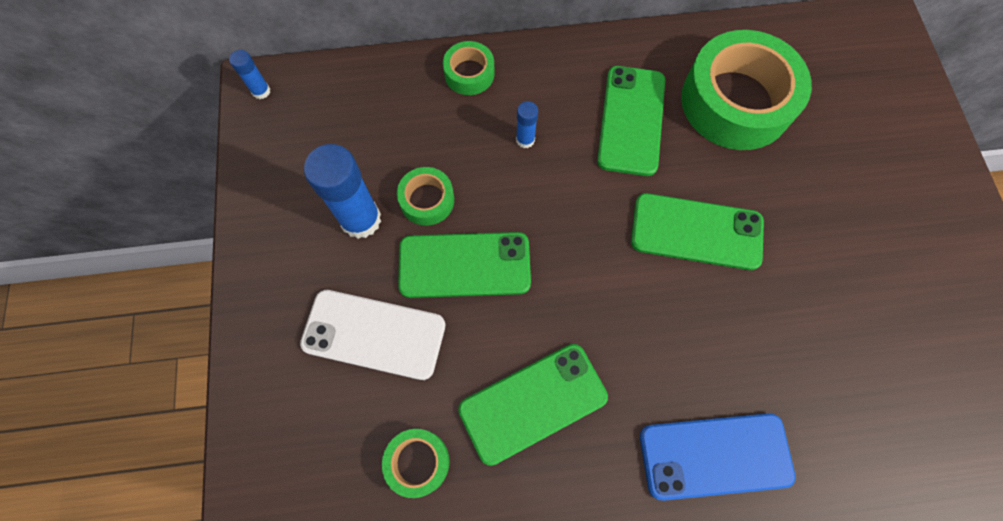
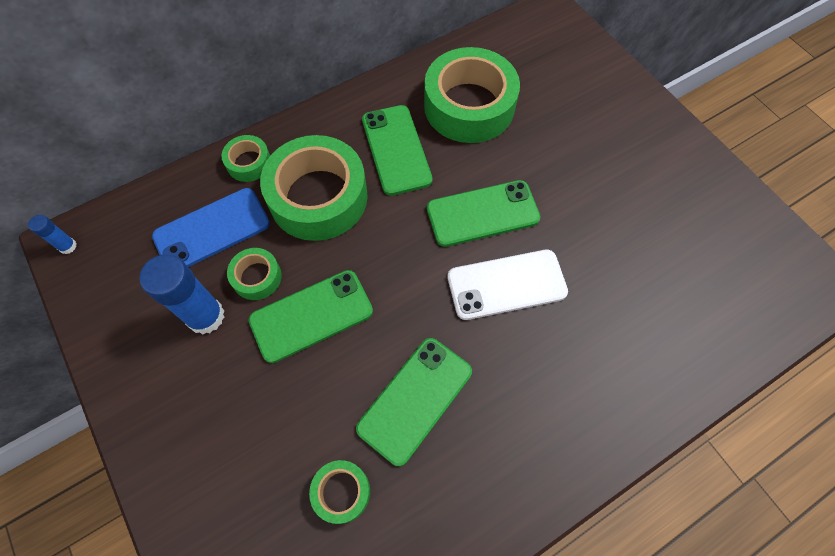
camera: 25 degrees left, 5 degrees down
white phone [300,290,445,380] -> white phone moved to [447,250,568,320]
blue glue stick [516,101,538,148] -> green tape [260,135,368,241]
blue phone [640,413,796,501] -> blue phone moved to [152,188,270,267]

